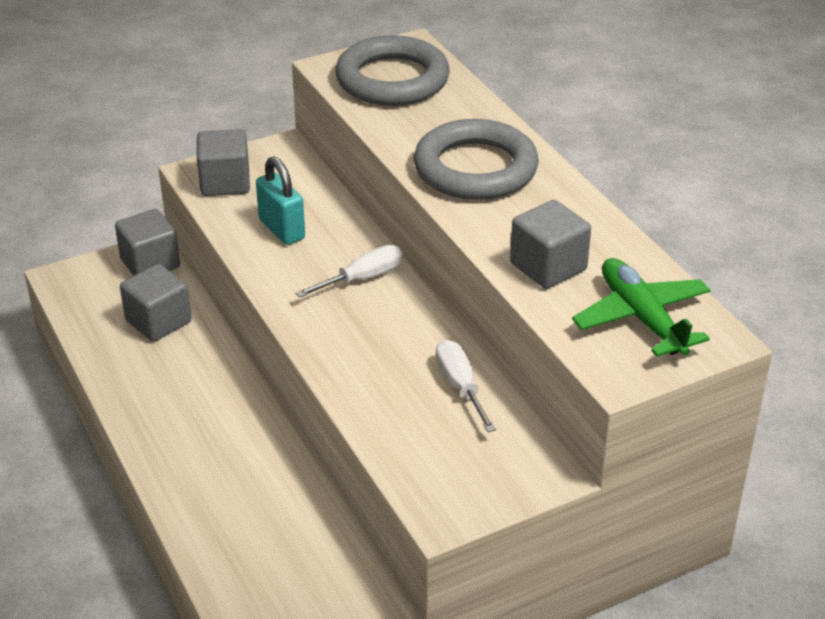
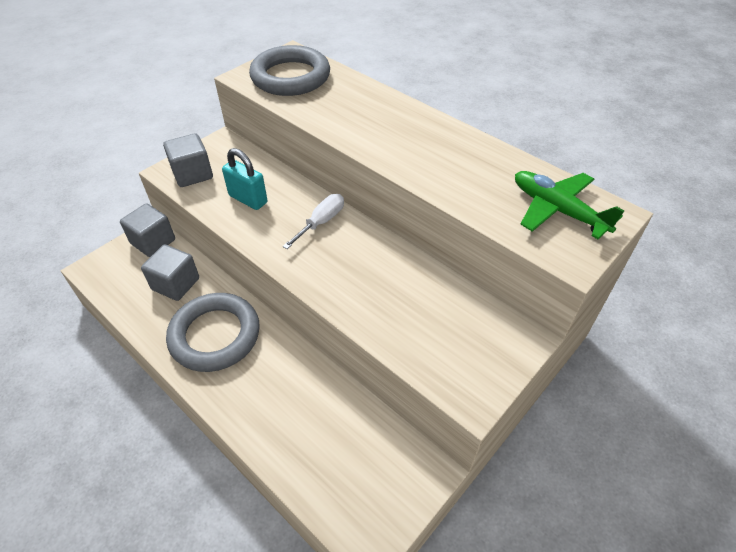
camera: 20 degrees left, 10 degrees up
grey ring [414,119,539,200] -> grey ring moved to [166,293,260,372]
white screwdriver [436,340,496,432] -> none
grey cube [510,200,591,289] -> none

